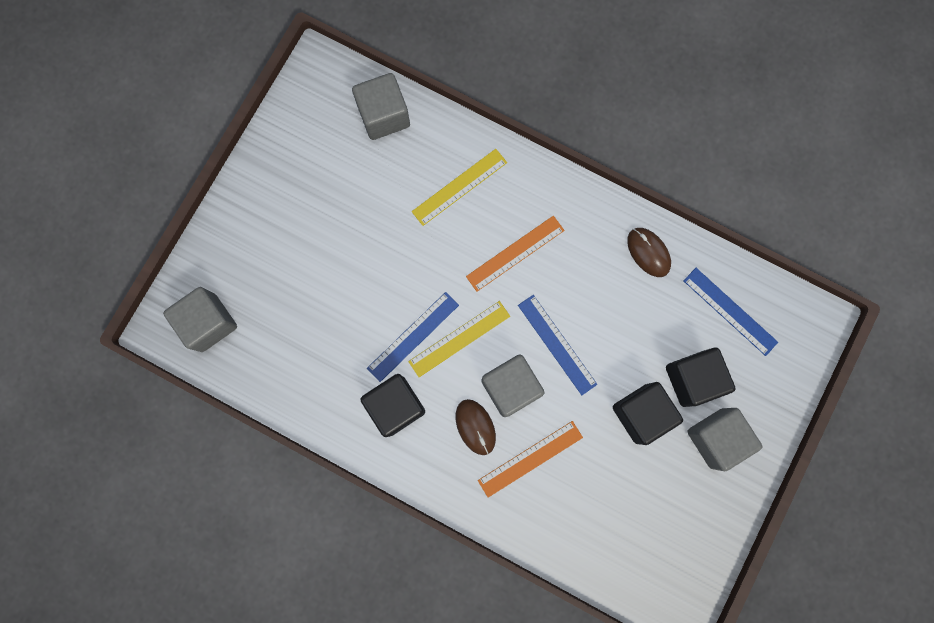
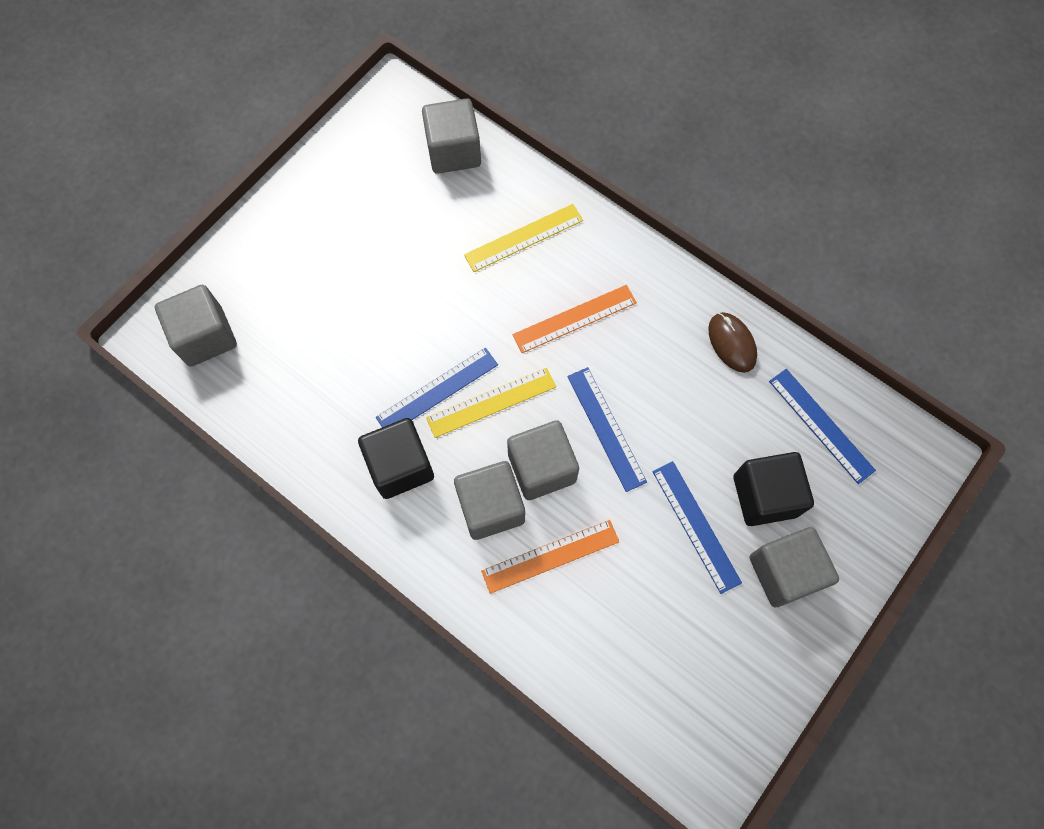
camera: 10 degrees right, 10 degrees down
brown mouse [456,399,496,455] -> grey cube [454,461,525,540]
black cube [613,382,683,445] -> blue ruler [652,461,742,594]

